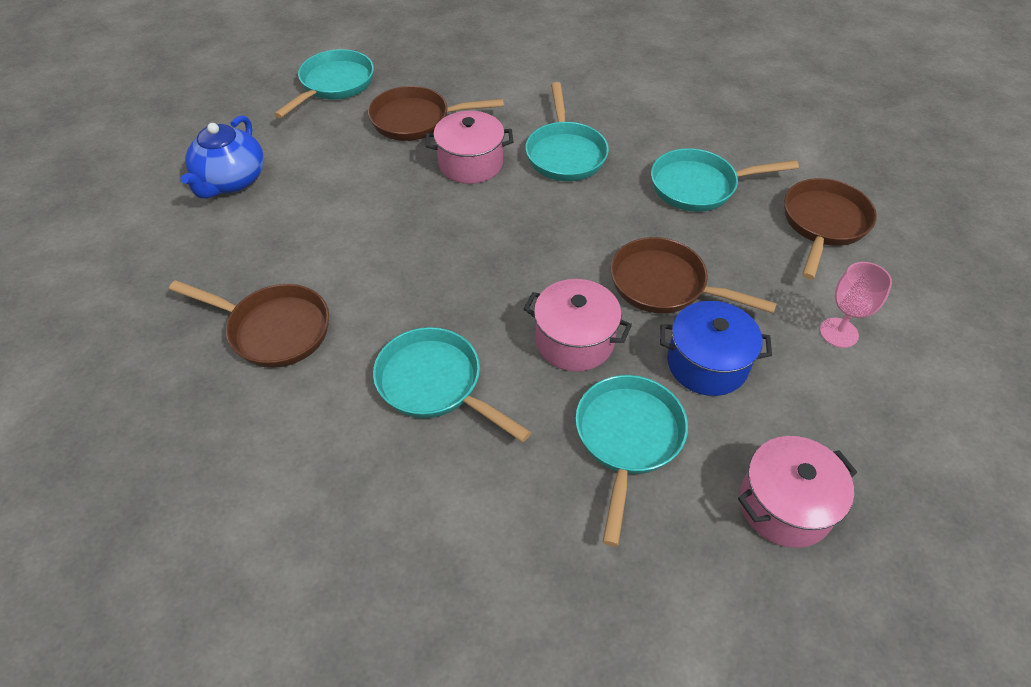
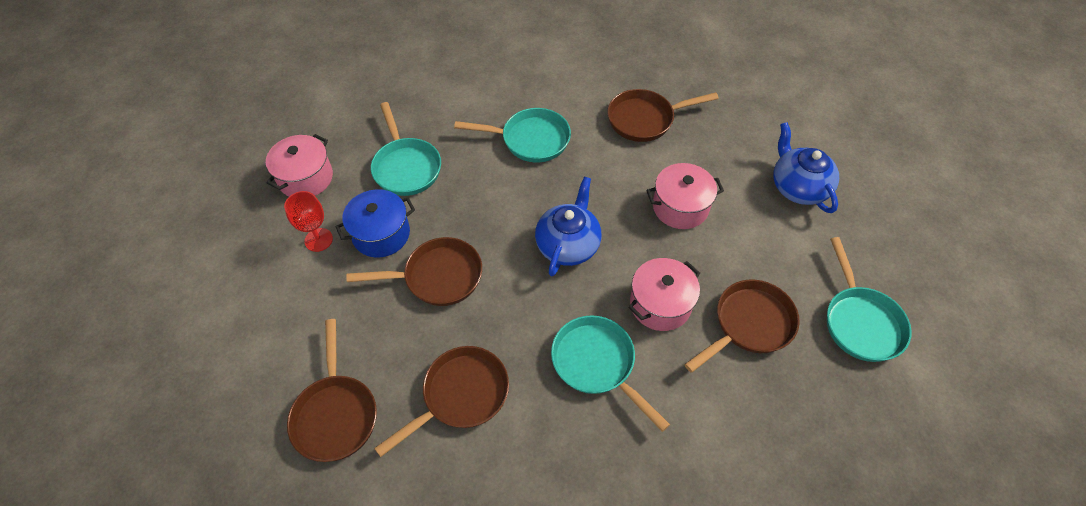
camera: 145 degrees right, 5 degrees up
pink pot [523,279,632,371] -> pink pot moved to [646,163,724,229]
turquoise pan [651,148,799,212] -> brown pan [374,346,509,457]
pink goblet [820,262,892,348] -> none
none -> red goblet [284,191,333,252]
none -> blue teapot [535,177,602,276]

